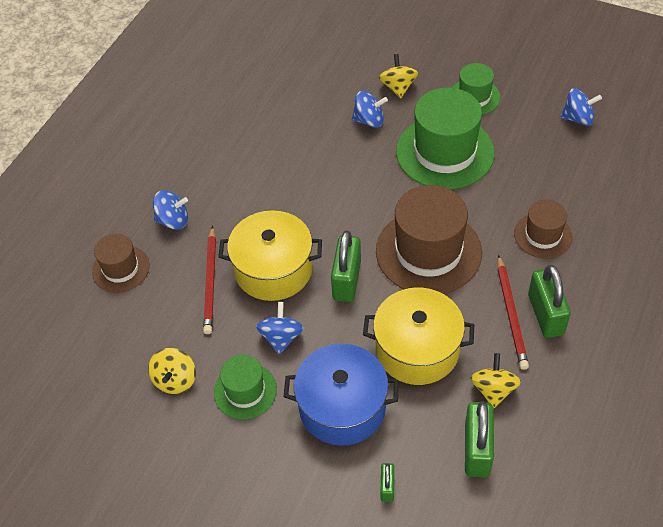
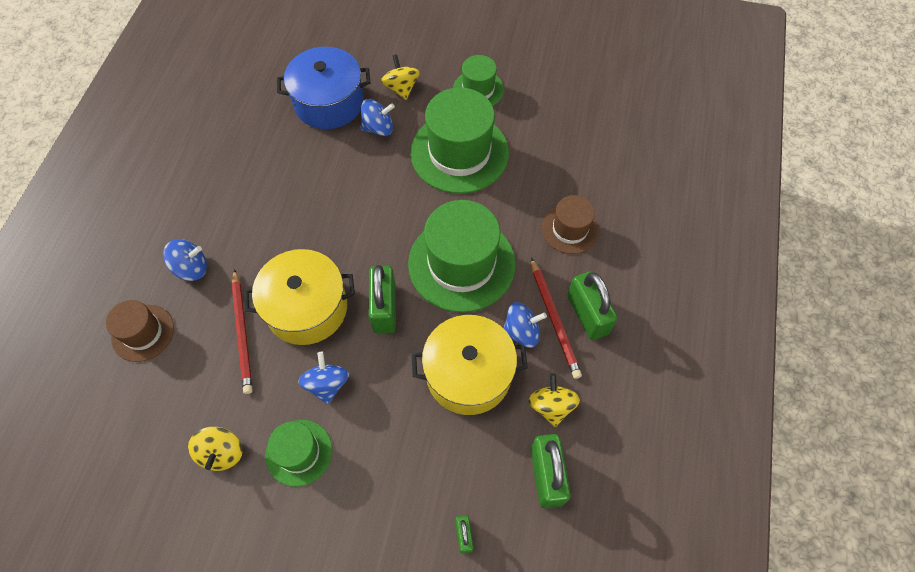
camera: 15 degrees left, 10 degrees up
blue pot [283,344,399,446] -> blue pot moved to [277,47,371,129]
brown hat [376,185,482,294] -> green hat [408,200,516,313]
blue spinning top [561,88,602,126] -> blue spinning top moved to [503,302,547,348]

